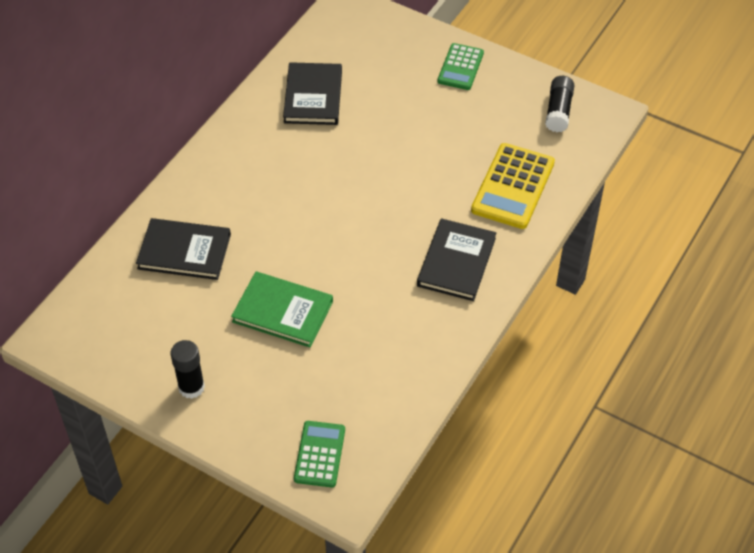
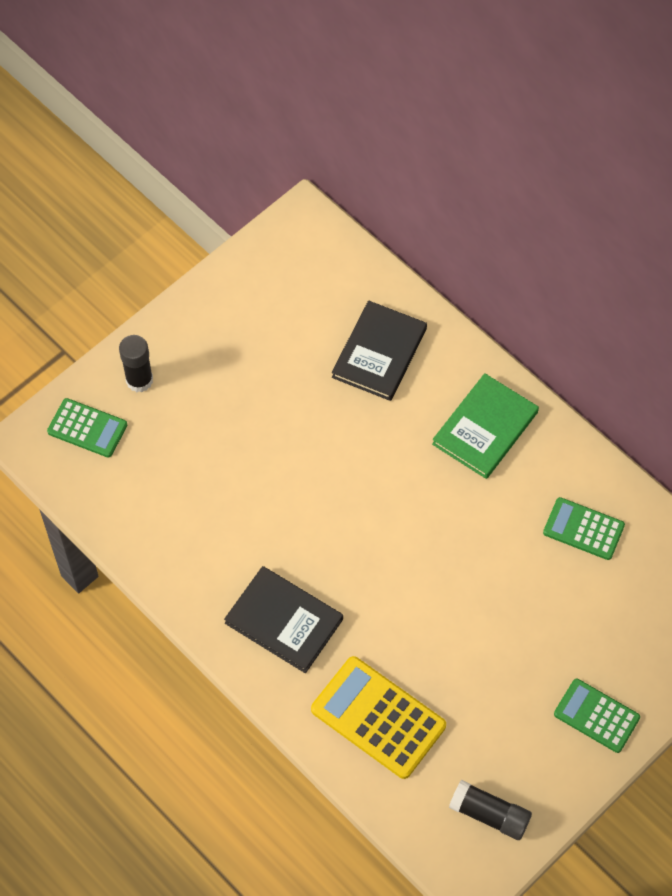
camera: 105 degrees right, 10 degrees up
black glue stick [171,340,205,399] -> black glue stick moved to [119,335,153,392]
green book [231,271,333,347] -> green book moved to [432,373,539,479]
black book [283,62,342,125] -> green calculator [543,497,625,560]

